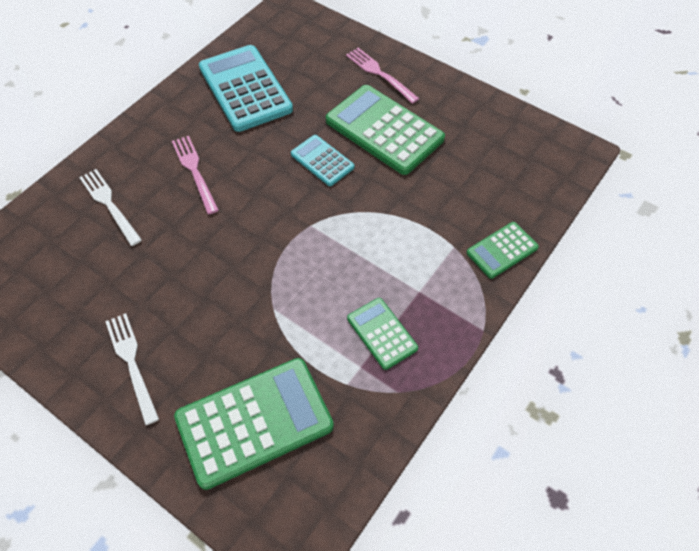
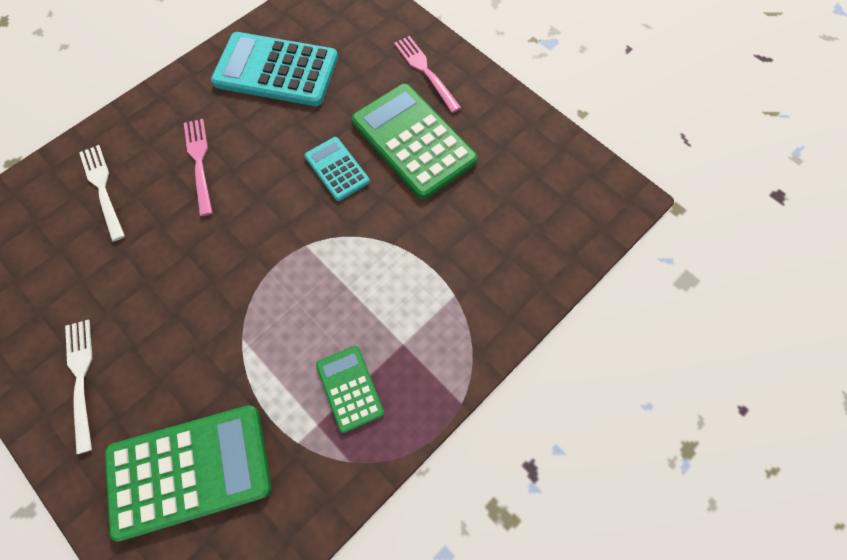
camera: 10 degrees right, 10 degrees up
turquoise calculator [199,45,293,132] -> turquoise calculator turned 60 degrees counterclockwise [211,32,338,106]
green calculator [467,222,539,279] -> none

